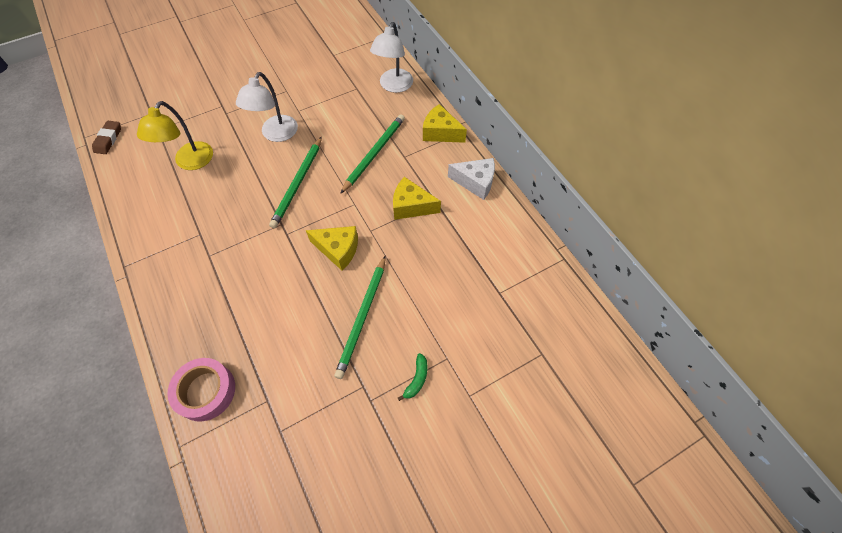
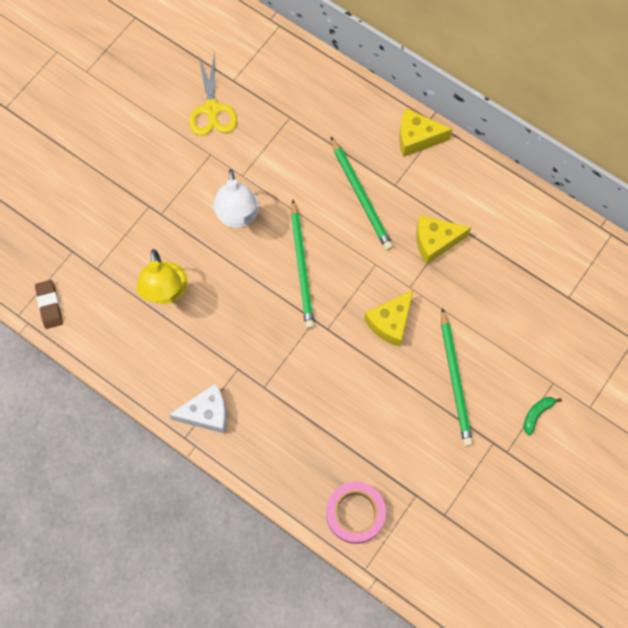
camera: 25 degrees left, 10 degrees up
yellow cheese [306,226,358,271] -> yellow cheese turned 135 degrees clockwise [364,290,413,347]
green pencil [340,114,405,194] -> green pencil turned 150 degrees clockwise [331,137,393,250]
white lamp [370,22,413,93] -> none
green banana [398,353,427,401] -> green banana turned 135 degrees counterclockwise [523,397,562,436]
white cheese [448,158,495,200] -> white cheese moved to [169,383,227,434]
none -> yellow scissors [189,52,237,136]

